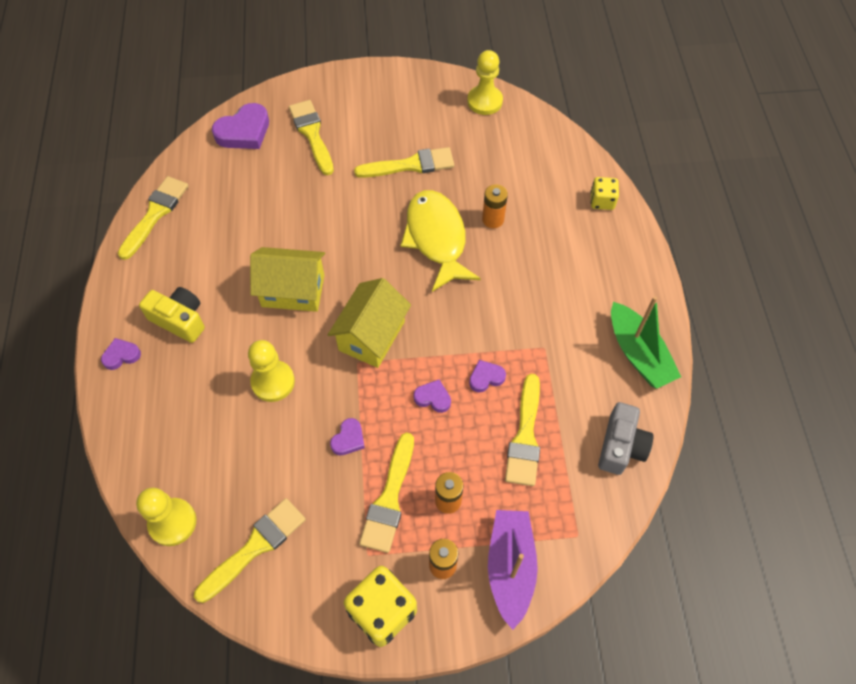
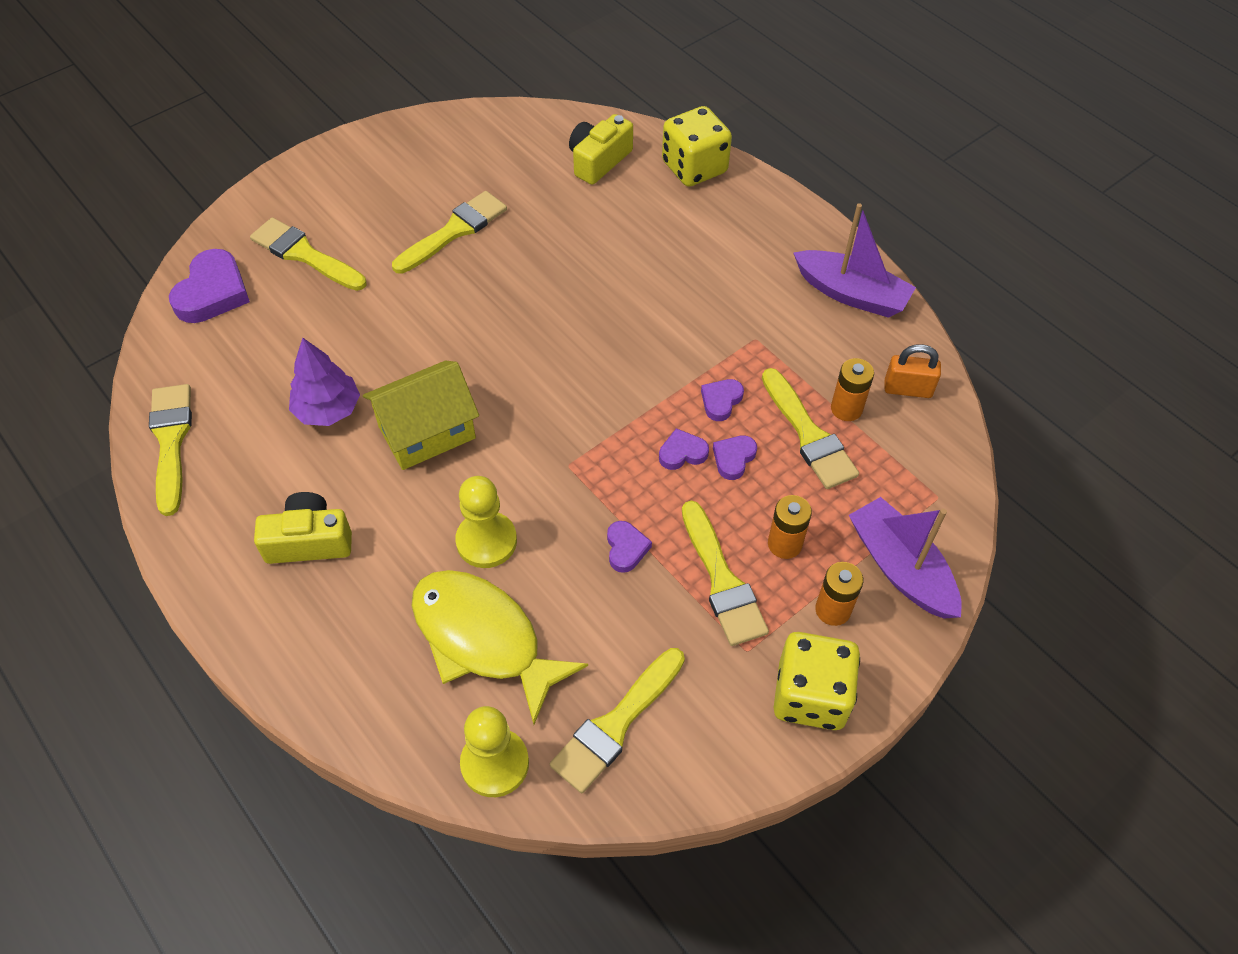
camera: 35 degrees left, 5 degrees down
purple heart [101,338,141,370] -> purple heart moved to [713,436,757,480]
yellow brush [194,498,306,603] -> yellow brush turned 150 degrees counterclockwise [550,648,685,793]
yellow house [328,278,411,368] -> none
yellow fish [401,190,481,292] -> yellow fish moved to [412,570,588,725]
yellow pawn [467,50,503,115] -> none
orange battery [482,184,508,228] -> orange battery moved to [831,358,874,421]
yellow dice [590,177,619,210] -> yellow dice [662,106,732,187], size x1.72
grey camera [598,402,654,475] -> orange padlock [884,344,941,398]
green boat [611,296,681,389] -> purple boat [793,203,916,318]
none -> purple tree [289,338,360,426]
none -> yellow camera [569,114,633,185]

